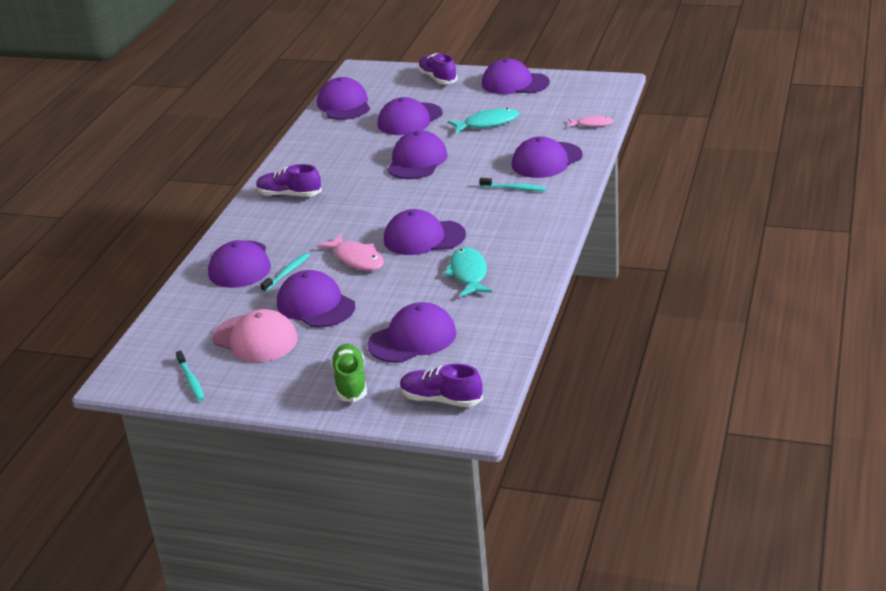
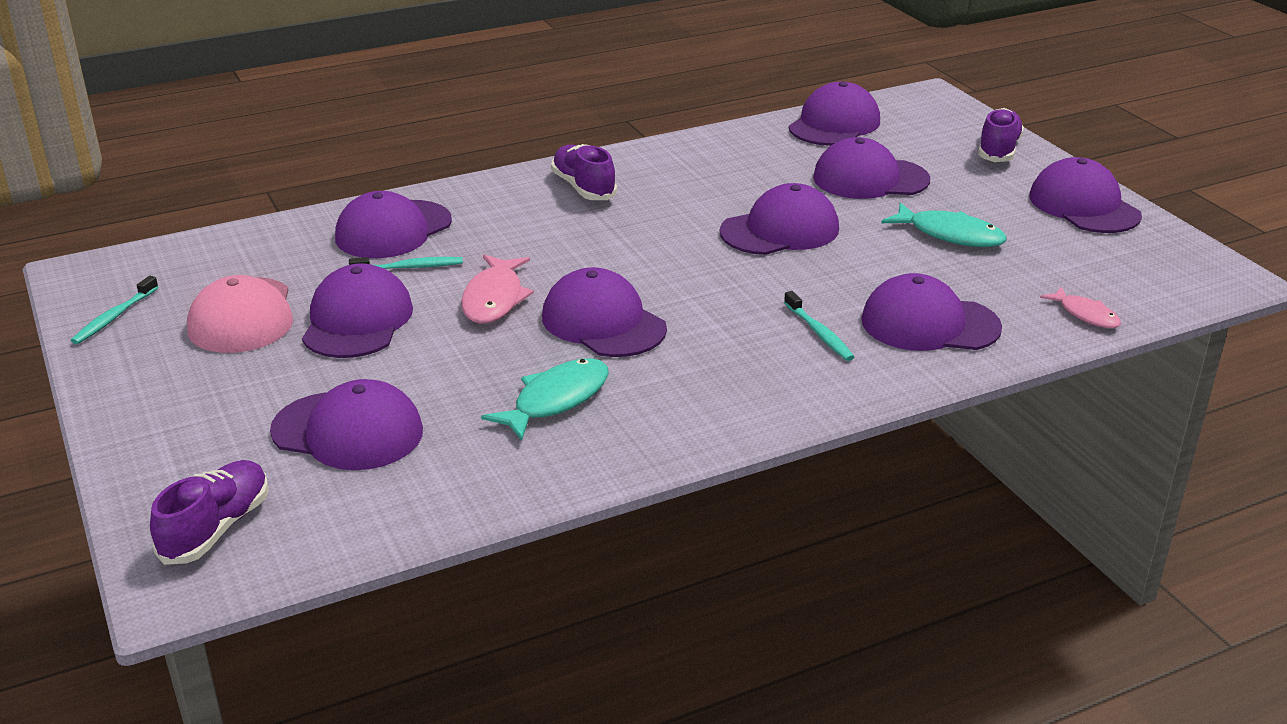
camera: 45 degrees right, 0 degrees up
green shoe [331,344,367,403] -> none
purple shoe [400,363,483,407] -> purple shoe turned 45 degrees clockwise [150,460,269,565]

